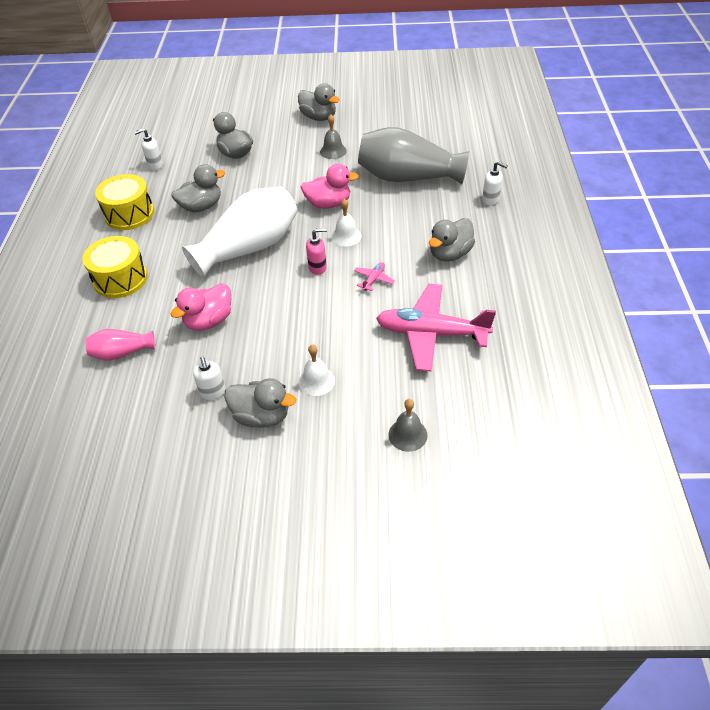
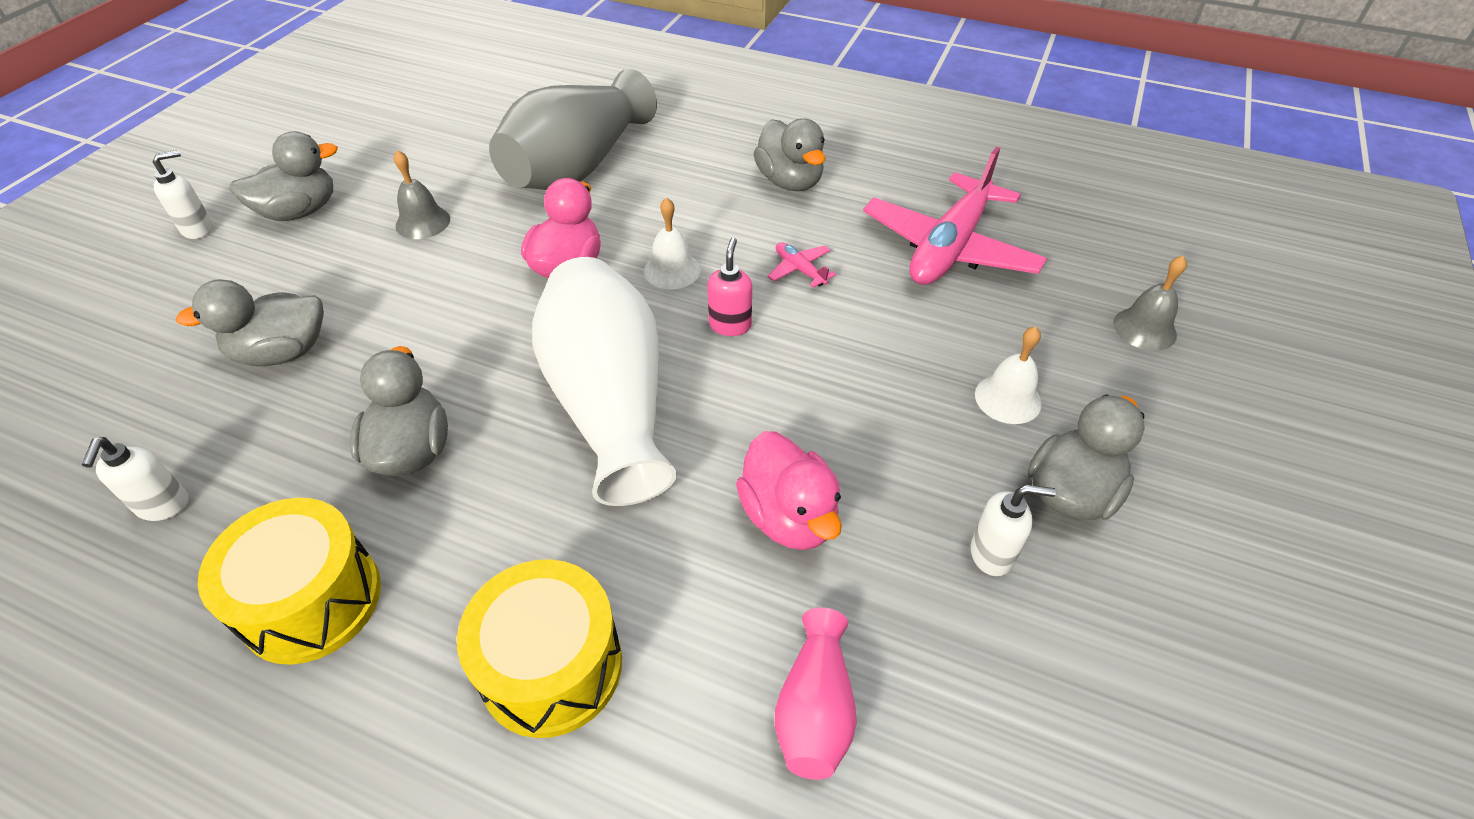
camera: 70 degrees left, 0 degrees up
white soap dispenser [482,161,508,205] -> white soap dispenser moved to [153,150,213,239]

